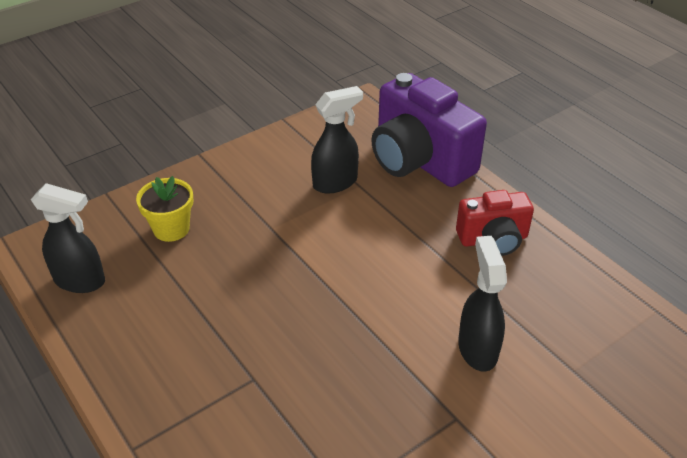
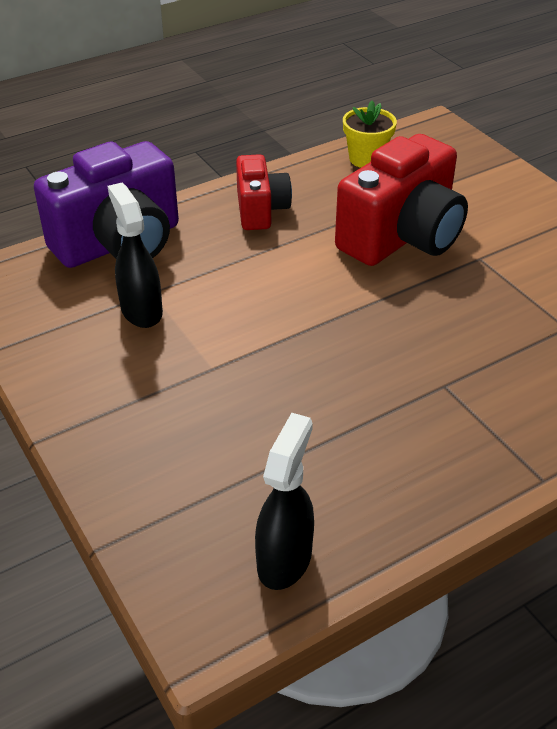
camera: 85 degrees left, 0 degrees up
yellow flower pot [136,176,193,242] -> yellow flower pot moved to [343,101,397,168]
black spray bottle [458,236,507,372] -> red camera [335,134,468,266]

